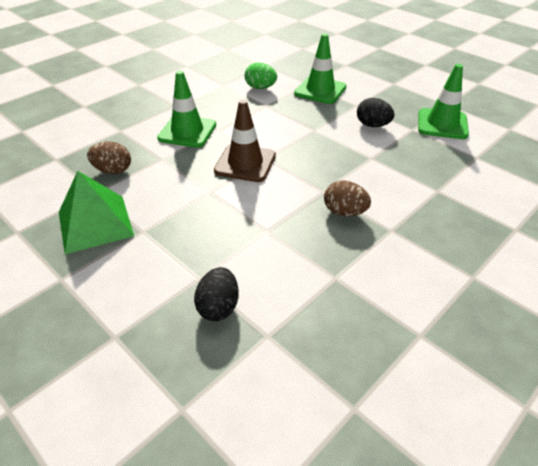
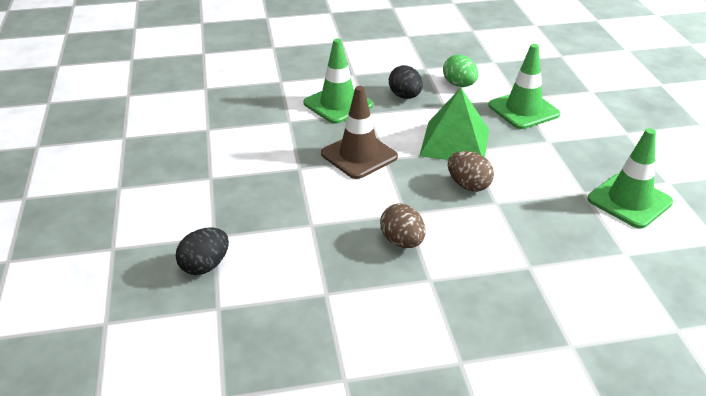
camera: 35 degrees right, 5 degrees down
green pyramid [59,171,134,254] -> green pyramid moved to [419,88,489,160]
brown egg [87,141,131,174] -> brown egg moved to [448,151,494,192]
black egg [357,98,395,127] -> black egg moved to [389,65,422,99]

